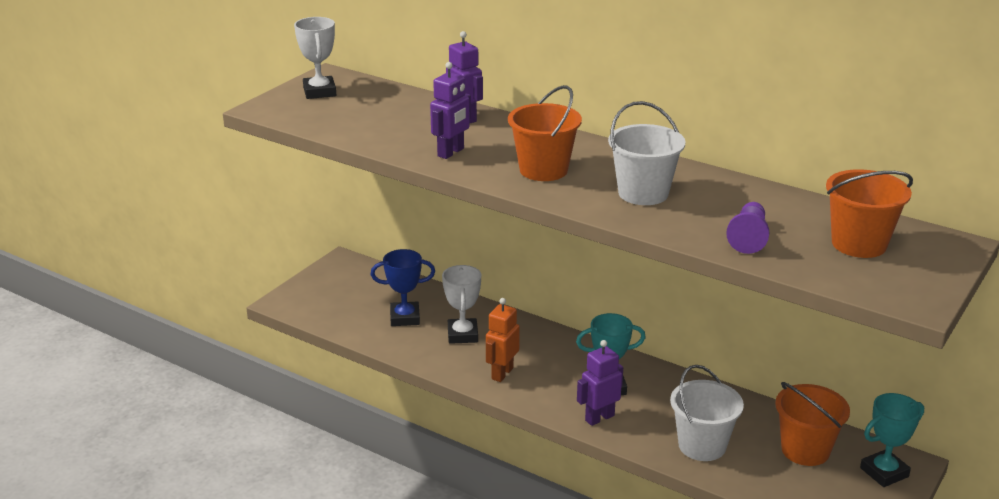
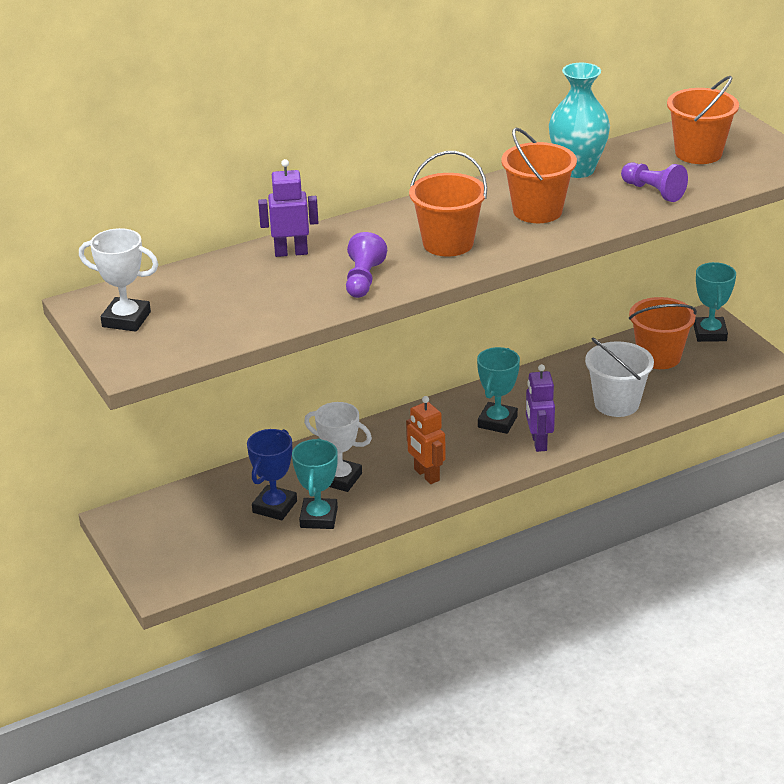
camera: 60 degrees left, 5 degrees up
purple robot [430,62,471,159] -> purple pawn [346,232,387,298]
white bucket [608,101,686,205] -> orange bucket [501,128,577,223]
none -> turquoise trophy [292,438,338,529]
none -> turquoise vase [549,63,610,178]

